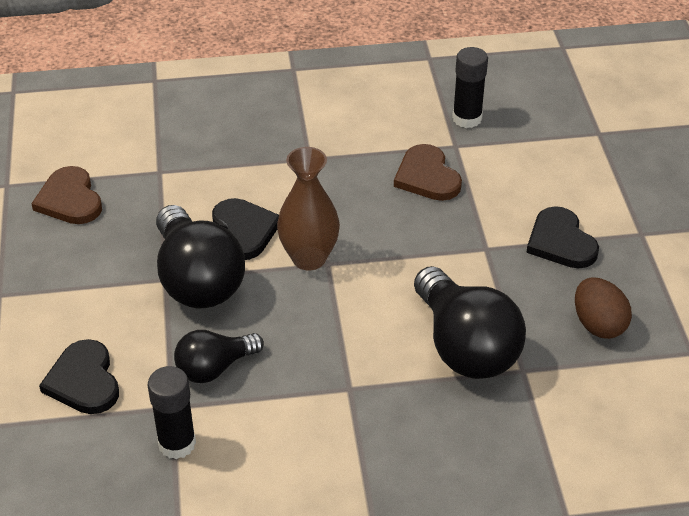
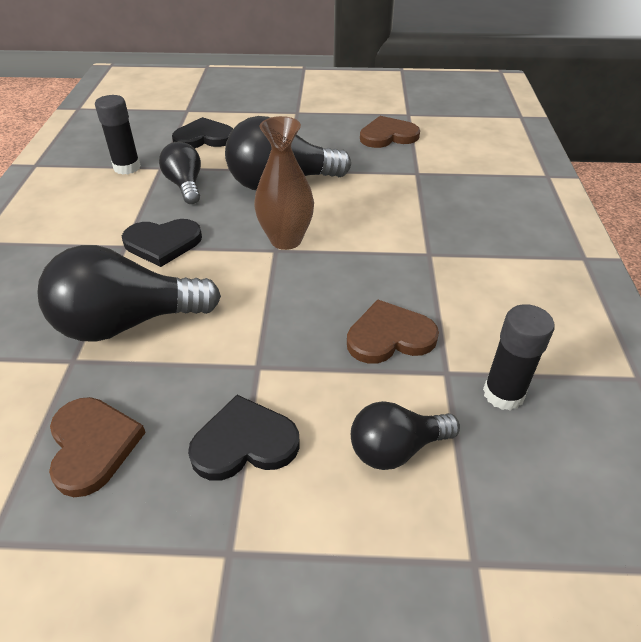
camera: 100 degrees right, 0 degrees up
black heart [212,198,279,260] -> black heart moved to [122,219,202,267]
brown egg [575,277,632,339] -> brown heart [49,397,146,497]
none -> black light bulb [351,401,460,470]

